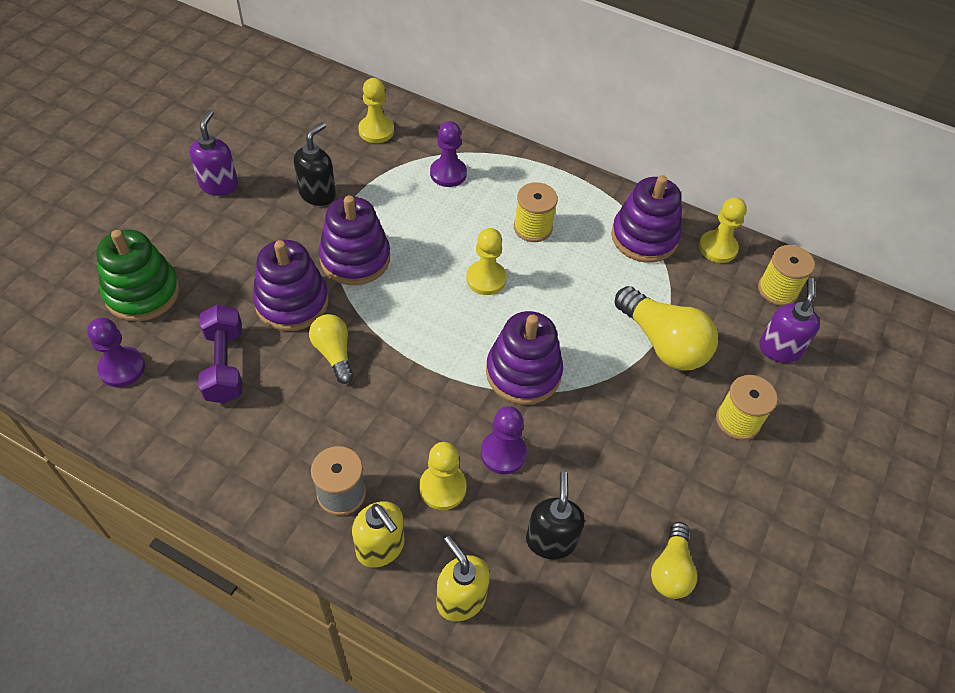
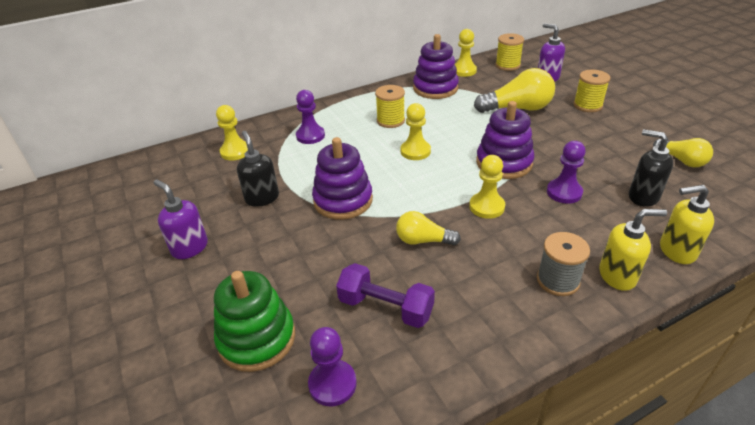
camera: 50 degrees left, 15 degrees down
purple stacking toy [253,240,329,331] -> none
yellow pawn [419,442,467,510] -> yellow pawn moved to [469,155,505,219]

